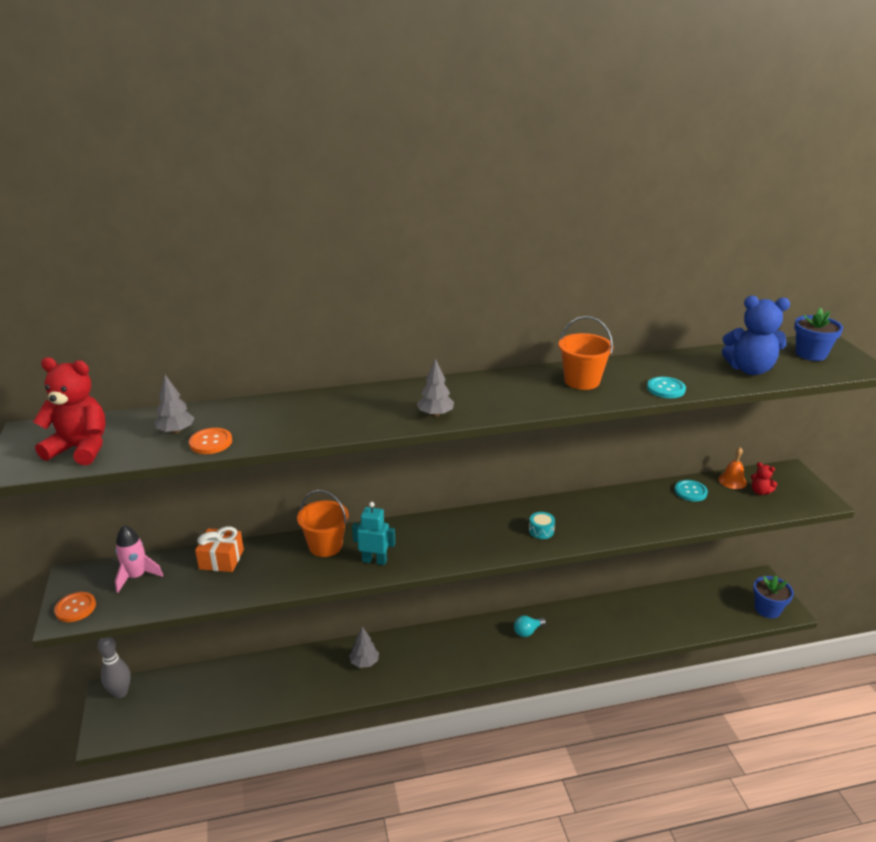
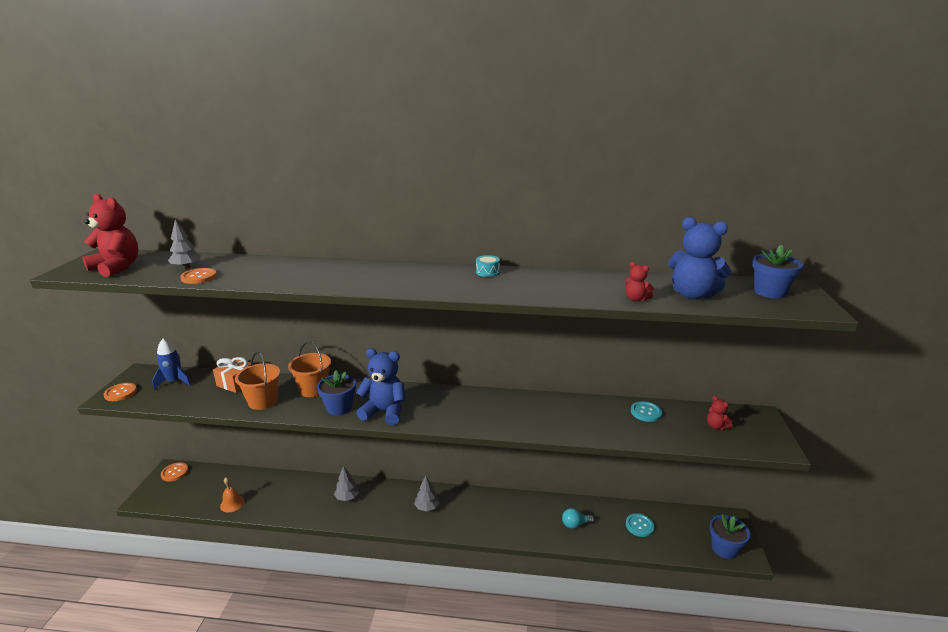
camera: 20 degrees right, 5 degrees down
grey bowling pin [97,637,131,698] -> orange button [161,462,188,481]
pink rocket [115,525,163,593] -> blue rocket [152,339,191,389]
turquoise robot [352,502,395,565] -> blue flower pot [317,370,356,415]
grey tree [417,359,454,417] -> grey tree moved to [414,475,440,511]
turquoise light bulb [514,615,546,637] -> turquoise light bulb moved to [562,508,594,529]
turquoise drum [529,512,555,539] -> turquoise drum moved to [476,255,500,277]
orange bucket [559,316,613,390] -> orange bucket moved to [235,352,280,410]
turquoise button [647,377,686,398] -> turquoise button moved to [626,513,654,537]
orange bell [719,447,747,489] -> orange bell moved to [220,477,245,512]
none -> blue teddy bear [356,348,405,425]
none -> red teddy bear [626,262,654,301]

